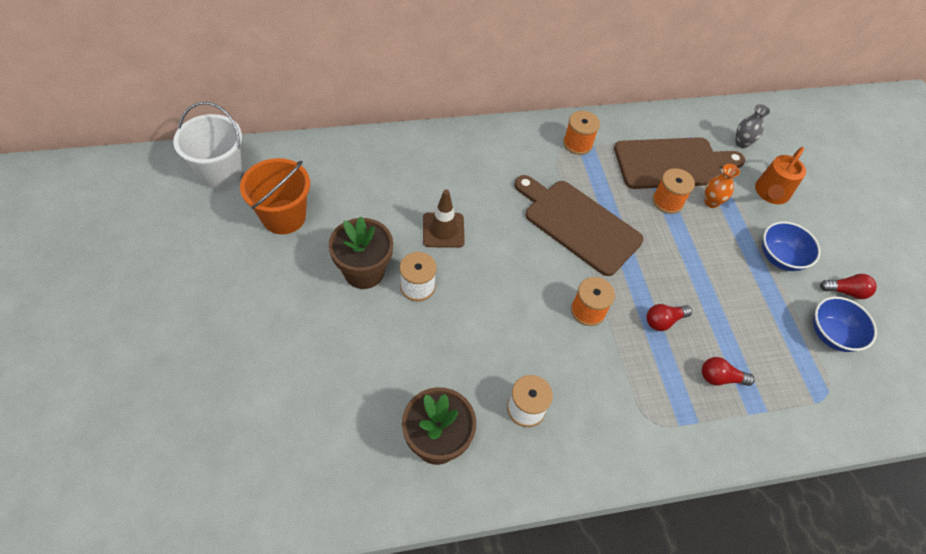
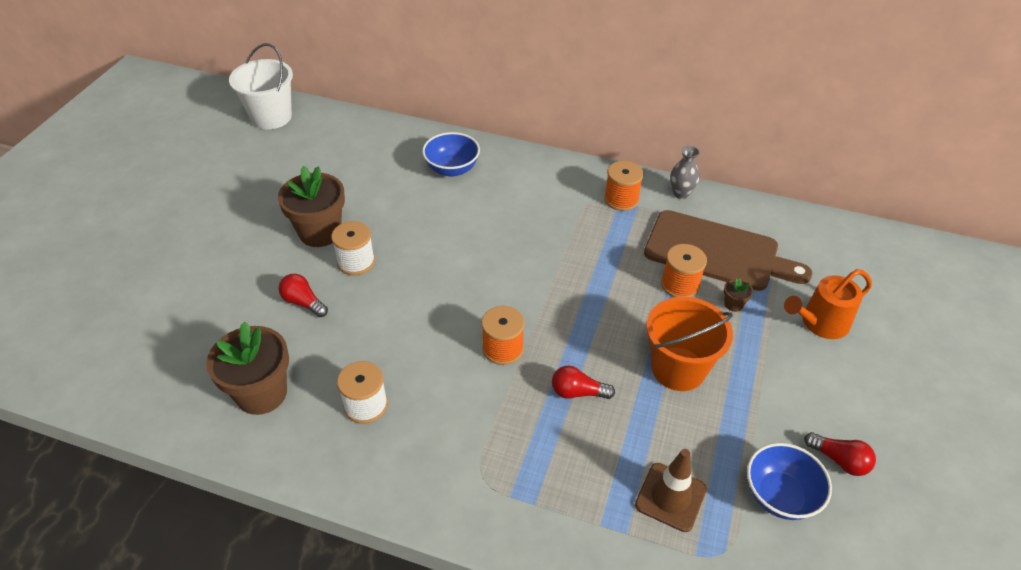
camera: 35 degrees right, 10 degrees down
orange bucket [240,158,310,234] -> orange bucket moved to [646,297,733,391]
brown traffic cone [423,190,465,248] -> brown traffic cone moved to [635,449,707,532]
brown cutting board [514,175,644,276] -> none
red light bulb [702,357,755,386] -> red light bulb moved to [278,274,328,317]
orange vase [704,164,740,208] -> brown flower pot [724,279,753,312]
grey vase [735,104,770,148] -> grey vase moved to [670,146,700,199]
blue bowl [762,221,821,271] -> blue bowl moved to [422,132,480,177]

